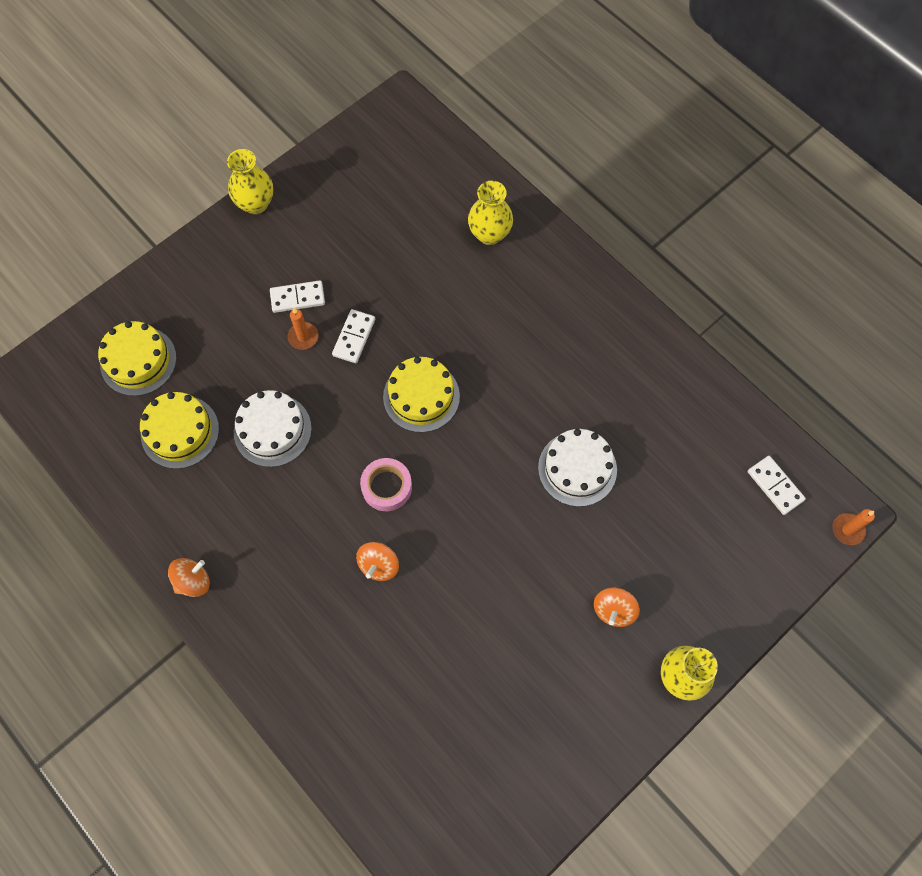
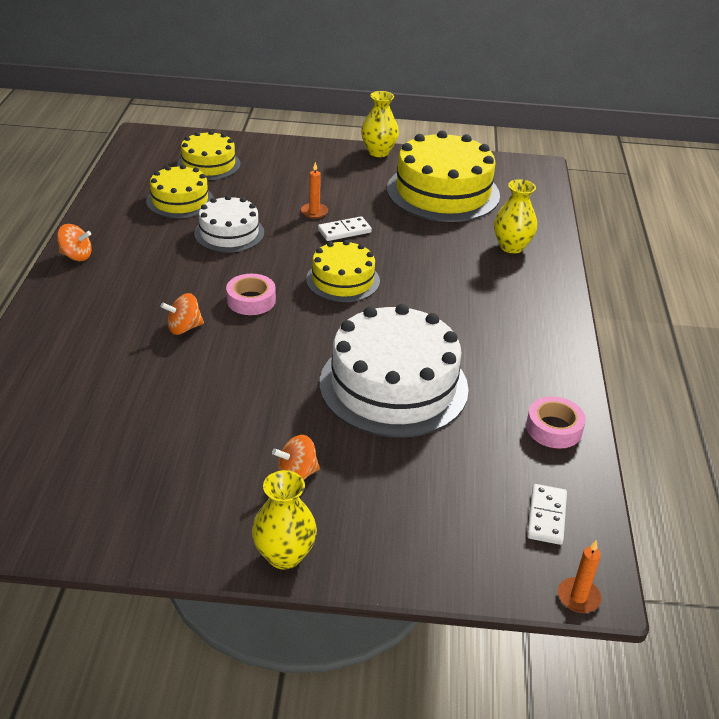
camera: 45 degrees right, 30 degrees down
white domino [270,280,325,313] -> none
white cake [538,429,617,507] -> white cake [320,304,468,438], size x1.76
none -> yellow cake [387,131,500,222]
none -> pink tape [526,396,586,449]

